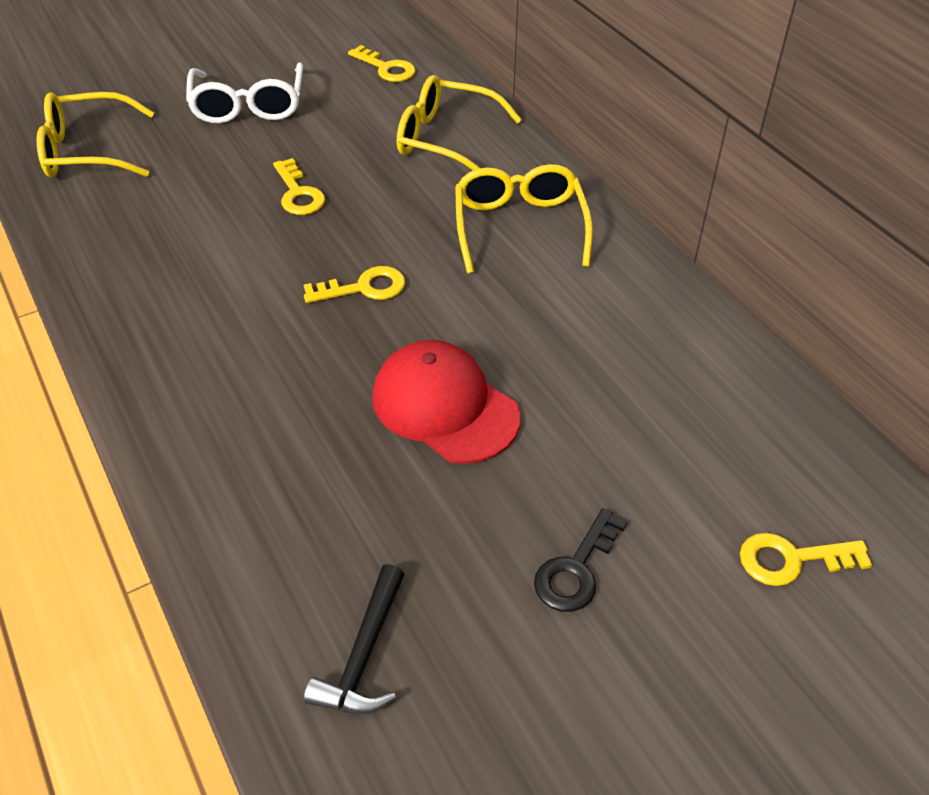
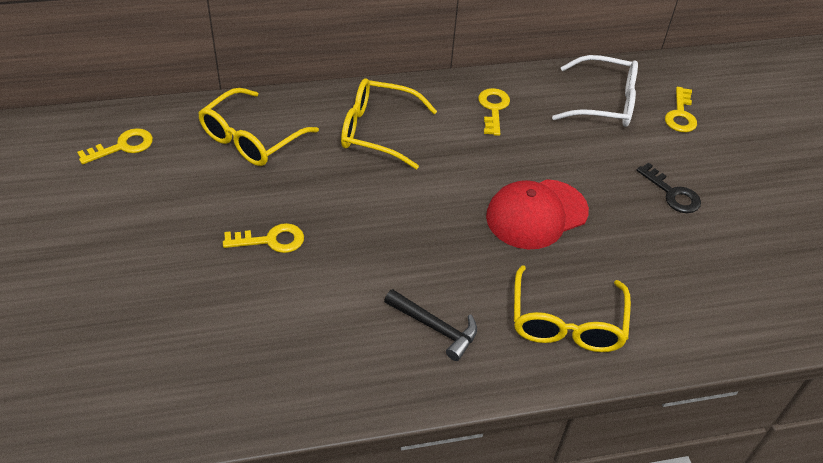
camera: 75 degrees left, 0 degrees up
yellow glasses [37,92,154,177] -> yellow glasses moved to [514,265,631,352]
white glasses [186,63,303,123] -> white glasses moved to [552,55,638,127]
yellow key [304,266,405,303] -> yellow key moved to [478,88,510,136]
black hammer [304,564,404,714] -> black hammer moved to [384,289,477,361]

